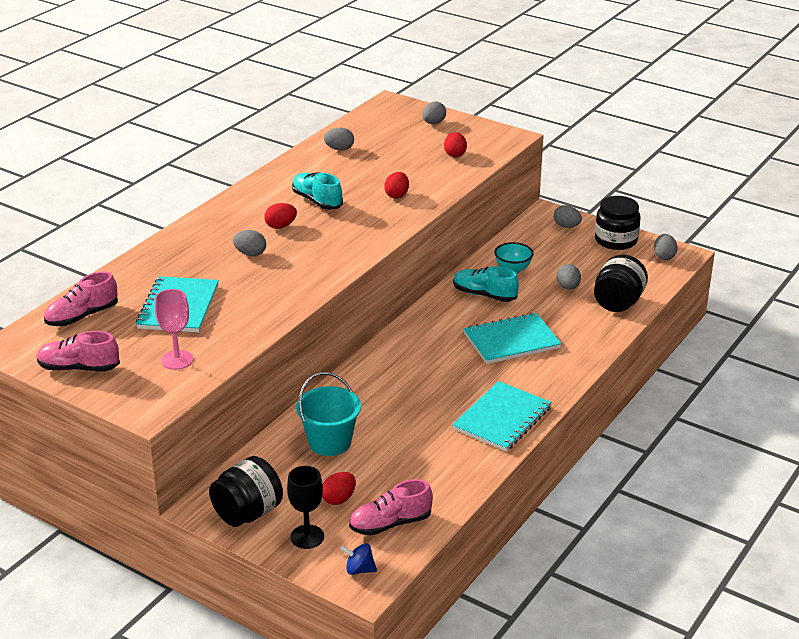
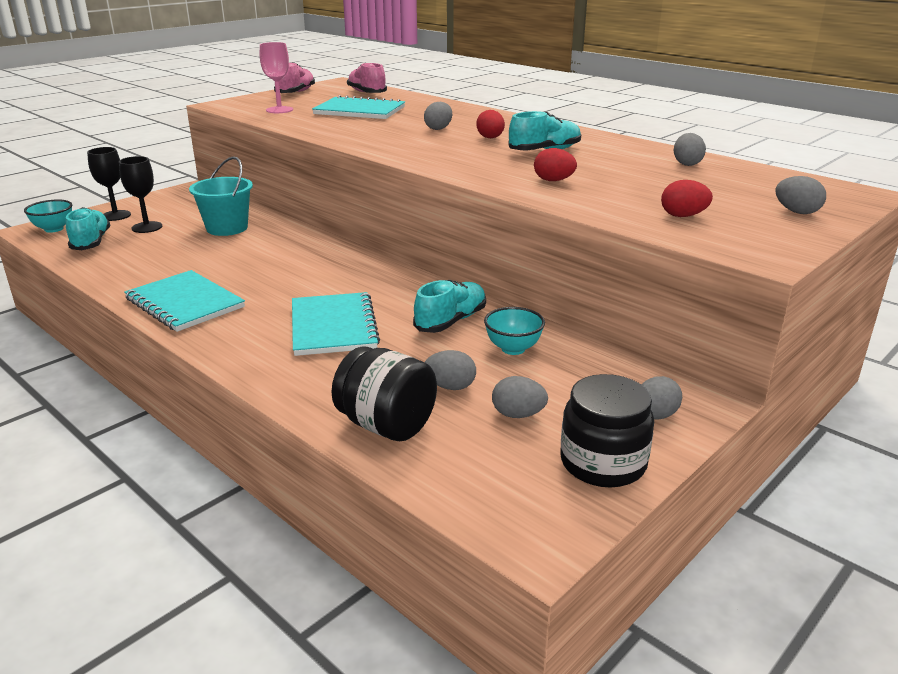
camera: 100 degrees right, 5 degrees down
black jar [209,456,283,527] -> none
red egg [322,472,356,505] -> black goblet [119,156,162,233]
blue spinning top [340,543,377,575] -> turquoise bowl [24,200,72,233]
pink shoe [349,479,433,535] -> turquoise shoe [66,207,111,250]
grey egg [654,234,678,260] -> grey egg moved to [492,376,548,418]

